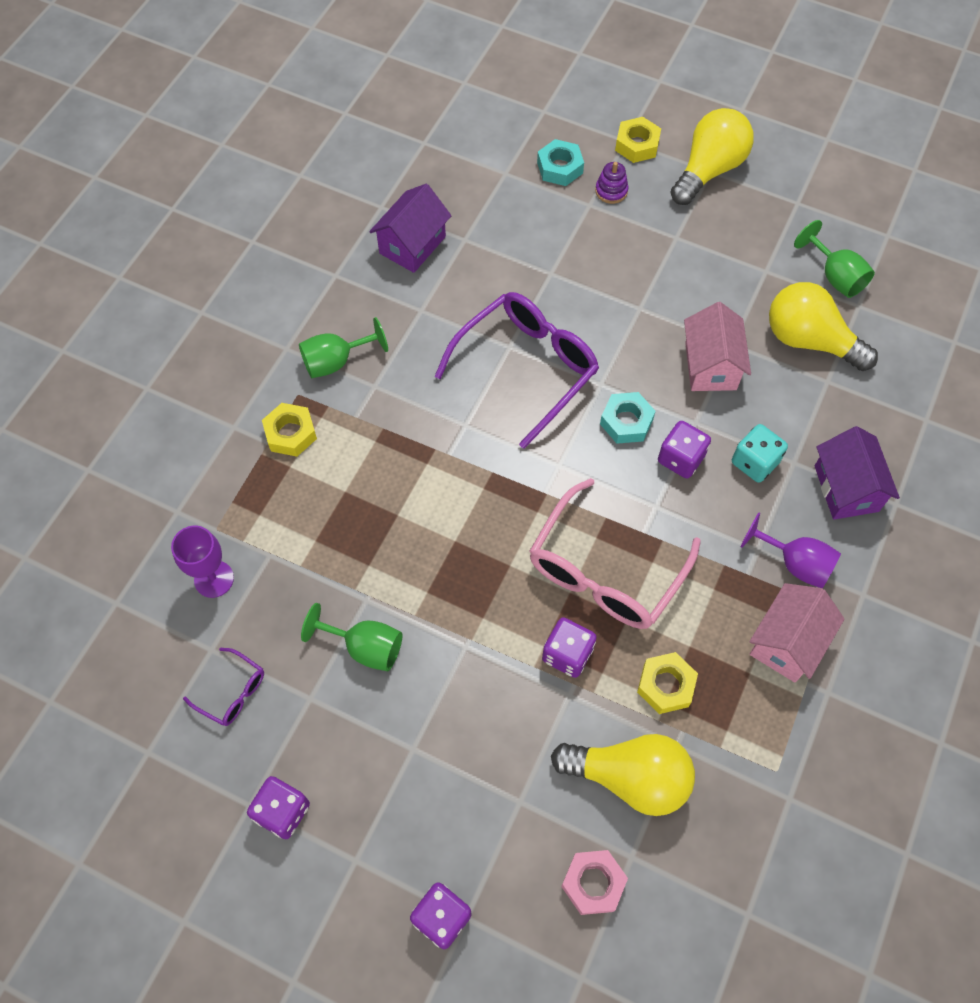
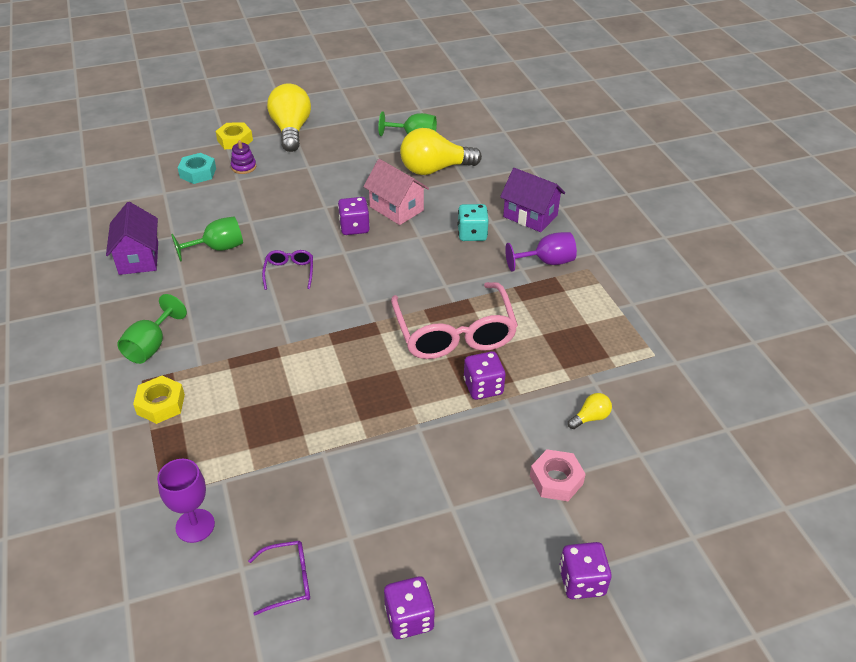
camera: 45 degrees left, 20 degrees down
green goblet [301,603,403,671] -> green goblet moved to [171,217,243,262]
purple glasses [435,292,599,448] -> purple glasses [262,250,313,290], size x0.46
yellow light bulb [551,734,695,816] -> yellow light bulb [568,393,612,429], size x0.44
pink nut [561,850,628,915] -> pink nut moved to [530,449,586,501]
turquoise nut [600,392,656,444] -> none
yellow nut [637,652,698,714] -> none
purple dice [658,421,711,479] -> purple dice moved to [338,197,370,235]
pink house [749,583,845,682] -> none

